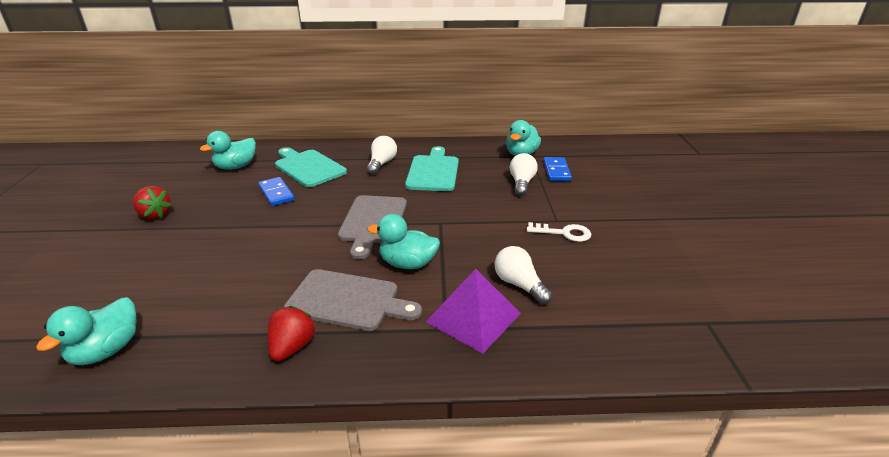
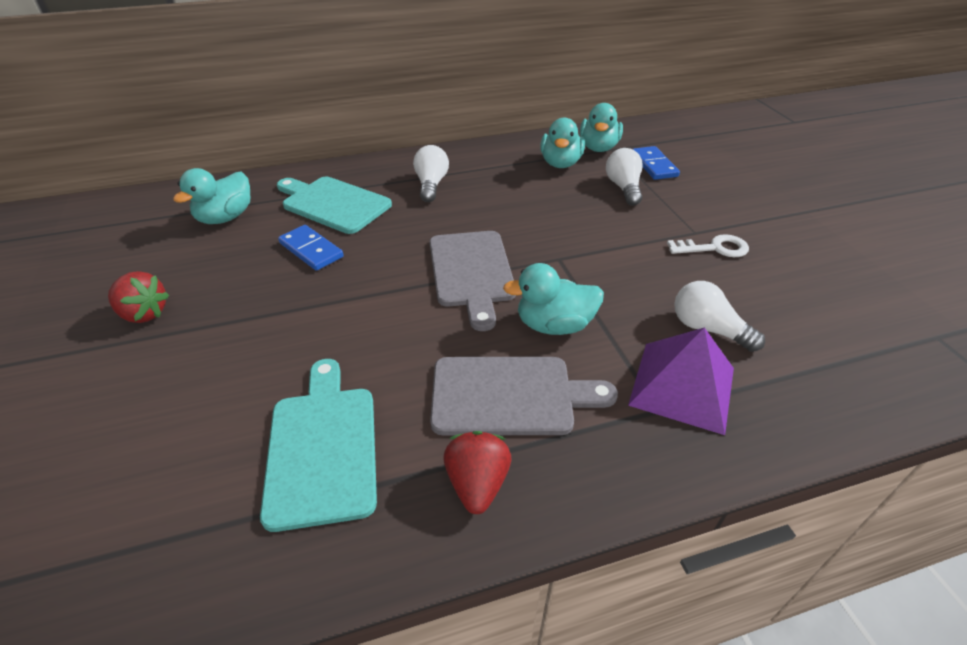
camera: 15 degrees left, 10 degrees up
turquoise duck [36,297,137,365] -> turquoise duck moved to [540,118,585,168]
turquoise cutting board [405,146,459,191] -> turquoise cutting board moved to [260,359,377,532]

